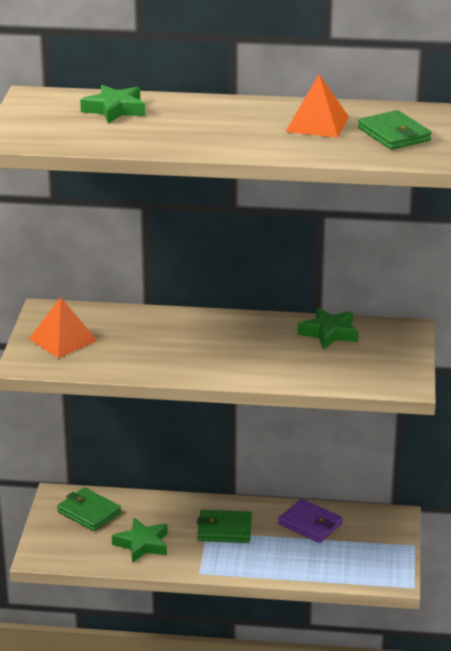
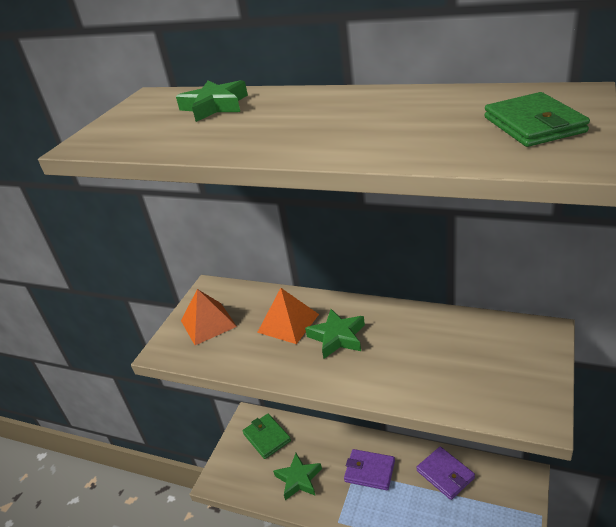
camera: 20 degrees right, 5 degrees up
green wallet [197,510,252,543] -> purple wallet [344,449,395,490]
orange pyramid [285,75,349,138] -> orange pyramid moved to [257,288,319,344]
green star [298,307,358,350] -> green star moved to [305,309,365,359]

